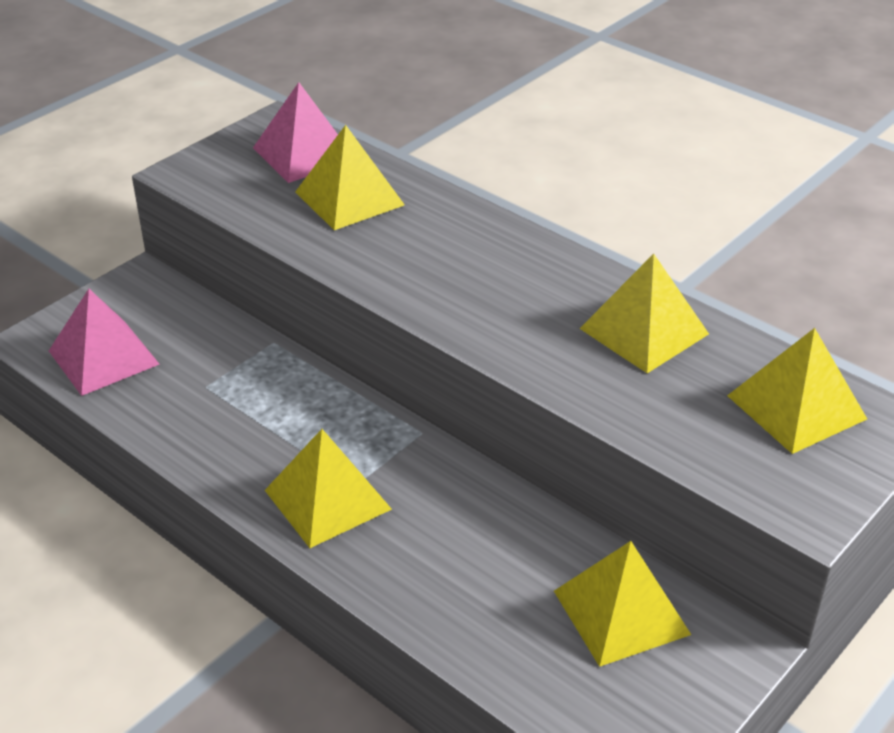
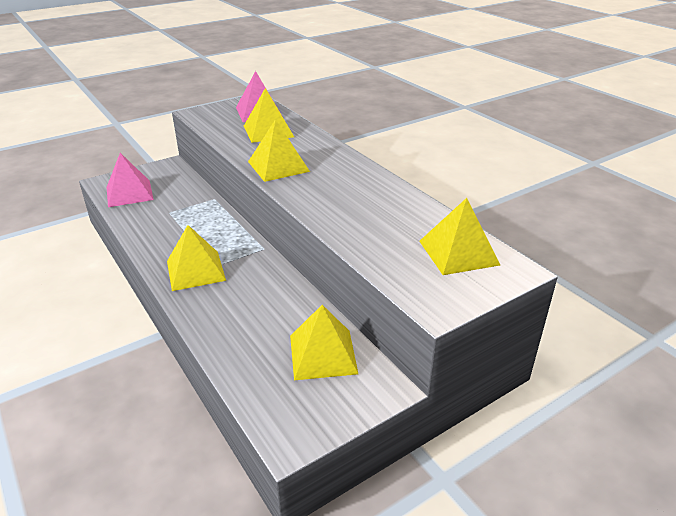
camera: 15 degrees right, 5 degrees down
yellow pyramid [579,254,709,373] -> yellow pyramid moved to [248,119,310,182]

